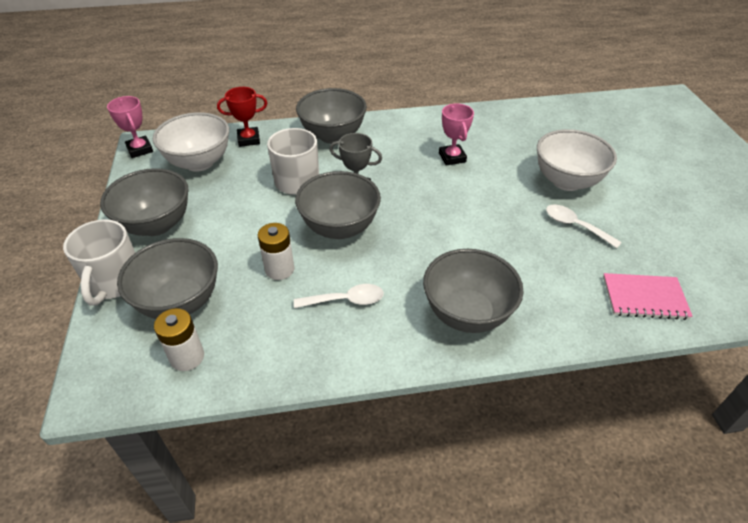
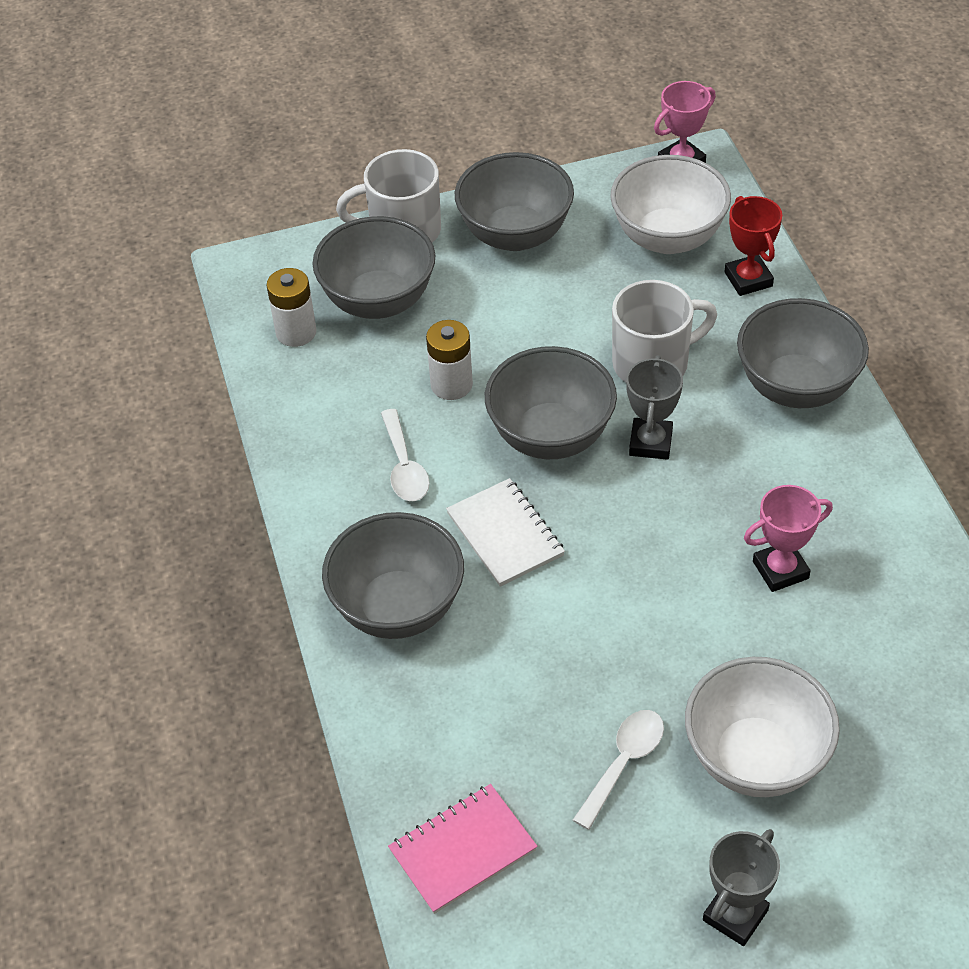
camera: 85 degrees right, 5 degrees up
pink notebook [603,273,693,320] -> pink notebook turned 60 degrees clockwise [388,784,538,914]
none -> white notebook [446,478,565,587]
none -> grey trophy [703,829,780,946]

